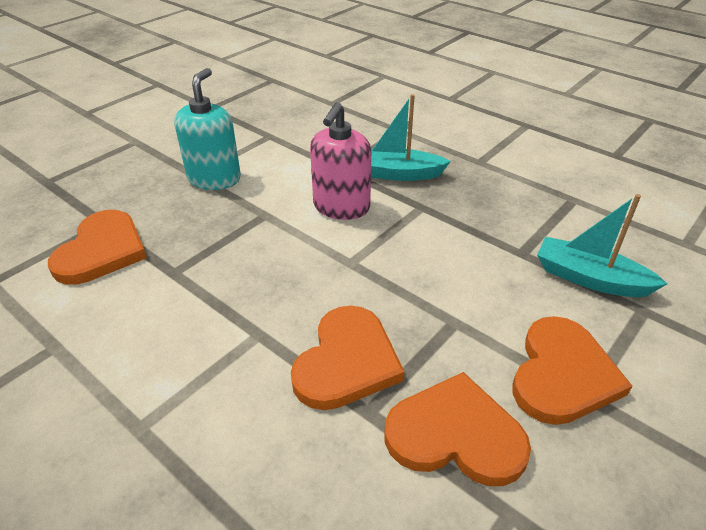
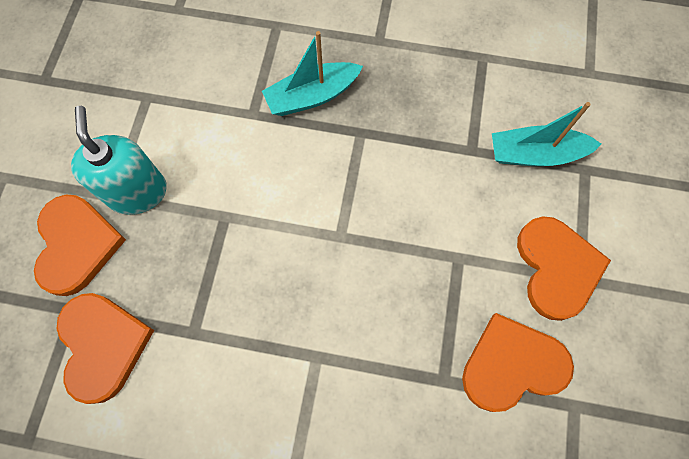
camera: 30 degrees left, 30 degrees up
orange heart [291,306,405,410] -> orange heart moved to [34,195,126,296]
pink soap dispenser [310,102,371,220] -> none

